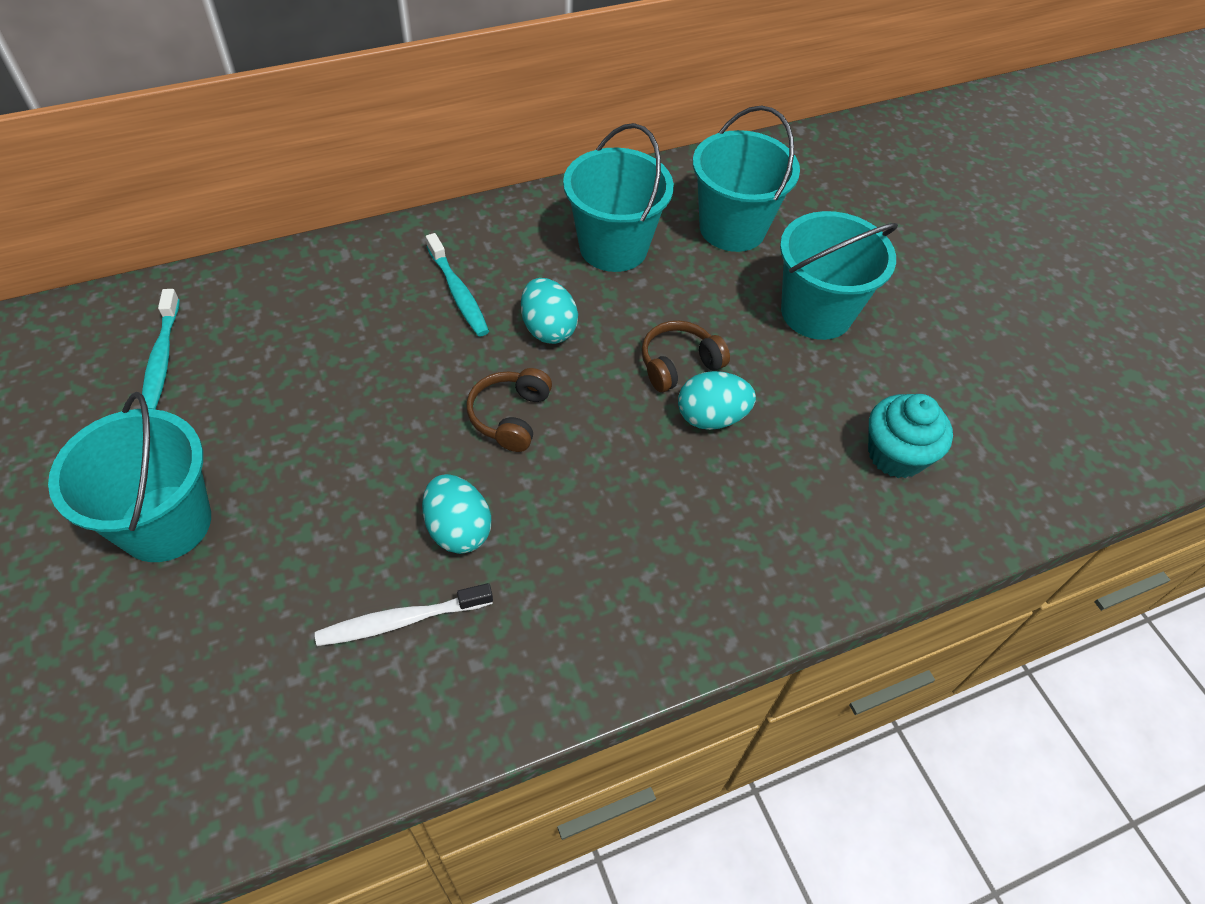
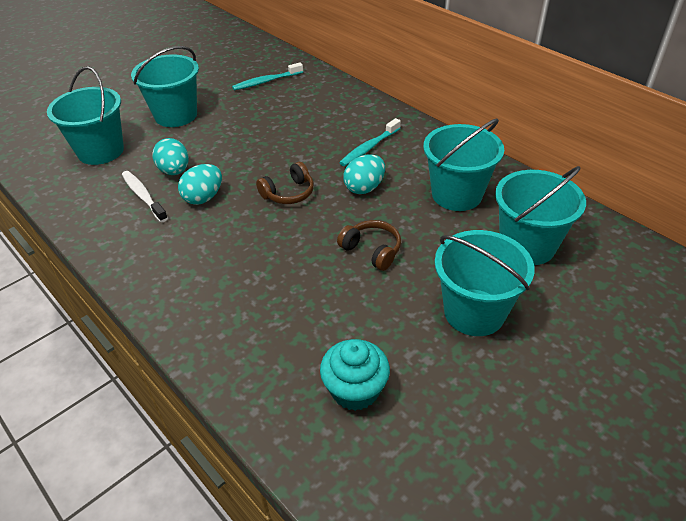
camera: 75 degrees right, 10 degrees down
brown headphones [466,368,552,452] -> brown headphones turned 150 degrees clockwise [256,162,314,204]
turquoise egg [678,371,756,430] -> turquoise egg moved to [152,138,189,175]
none -> turquoise bucket [47,66,124,165]

